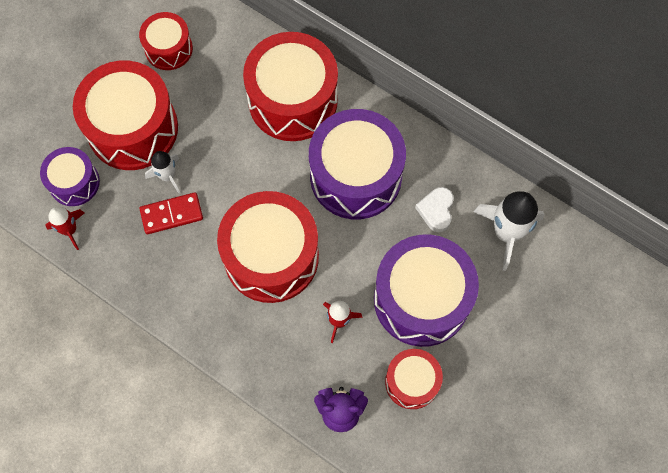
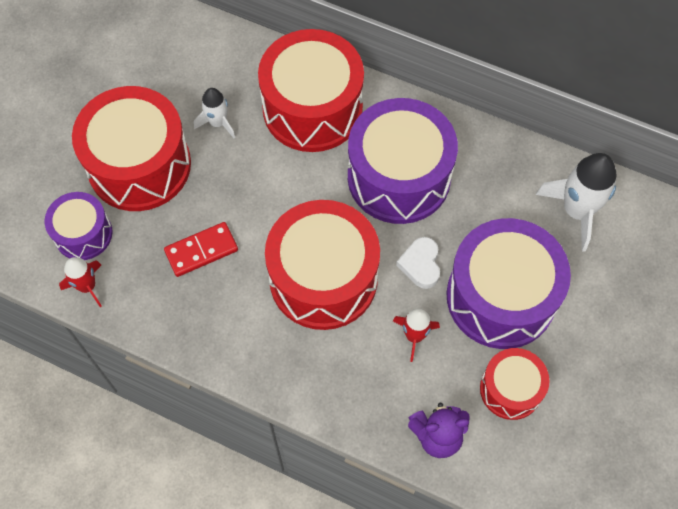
camera: 10 degrees left, 5 degrees down
red drum [139,12,193,70] -> none
white rocket [145,151,180,194] -> white rocket moved to [194,88,235,138]
white heart [415,187,454,232] -> white heart moved to [396,237,440,289]

